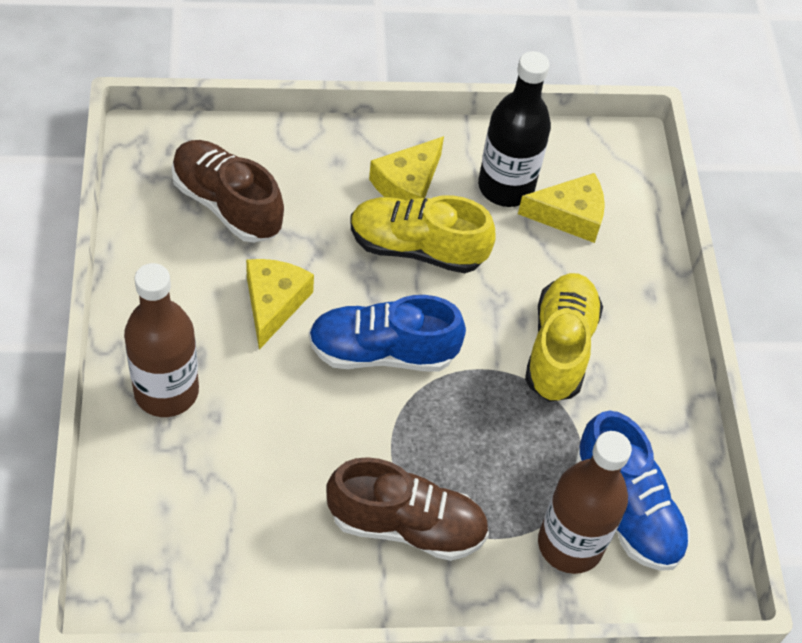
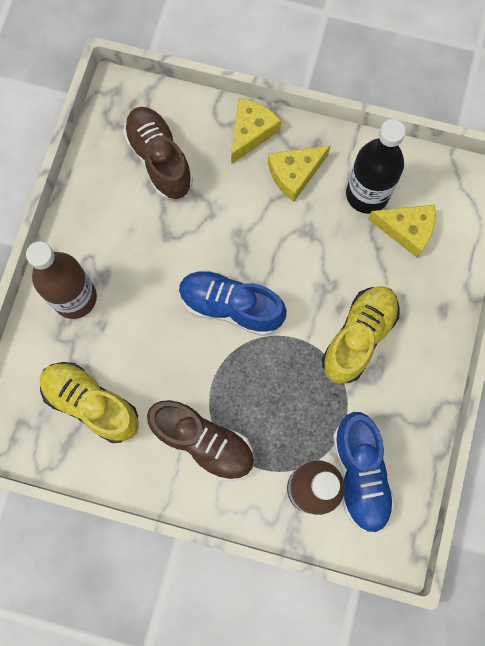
camera: 25 degrees right, 20 degrees up
yellow cheese [246,259,314,350] -> yellow cheese moved to [231,98,281,164]
yellow shoe [350,195,496,273] -> yellow shoe moved to [40,362,139,443]

